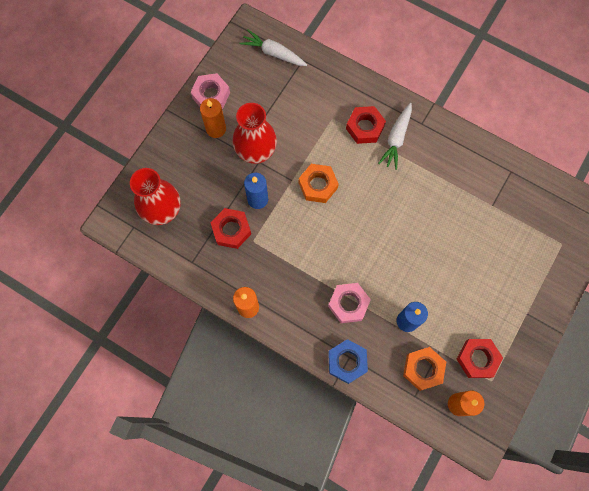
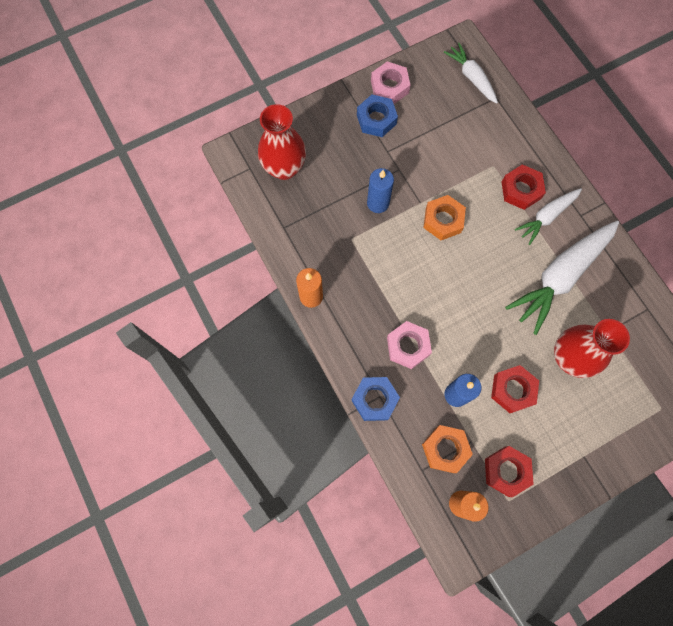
camera: 30 degrees right, 0 degrees up
orange candle [200,98,226,138] -> blue nut [357,95,398,137]
red nut [211,208,251,249] -> red nut moved to [491,365,539,413]
red vase [232,103,277,164] -> red vase moved to [554,319,630,378]
none -> white carrot [505,221,619,335]

